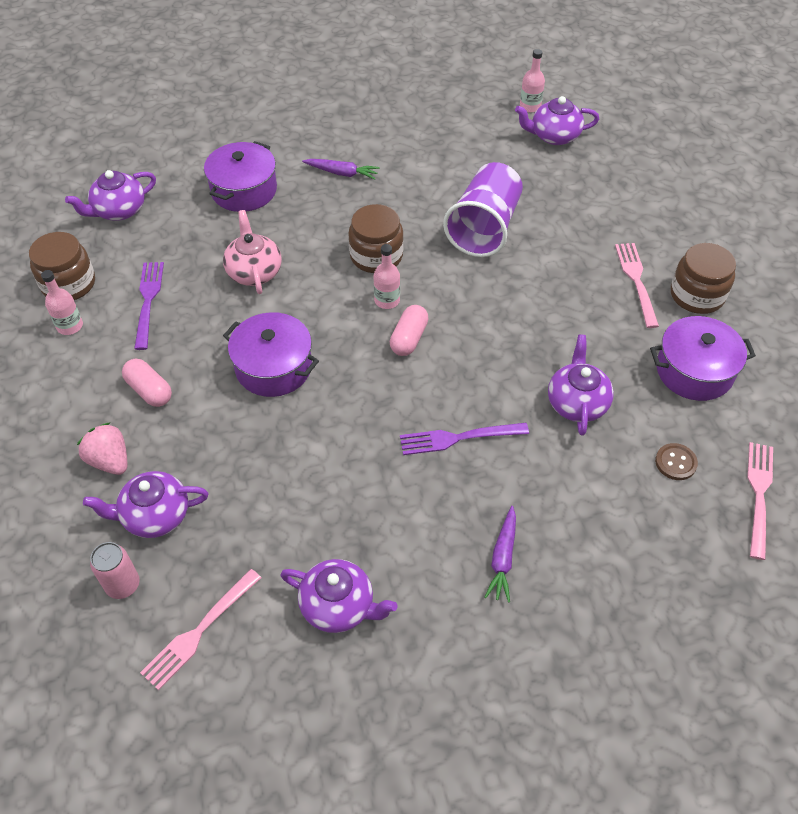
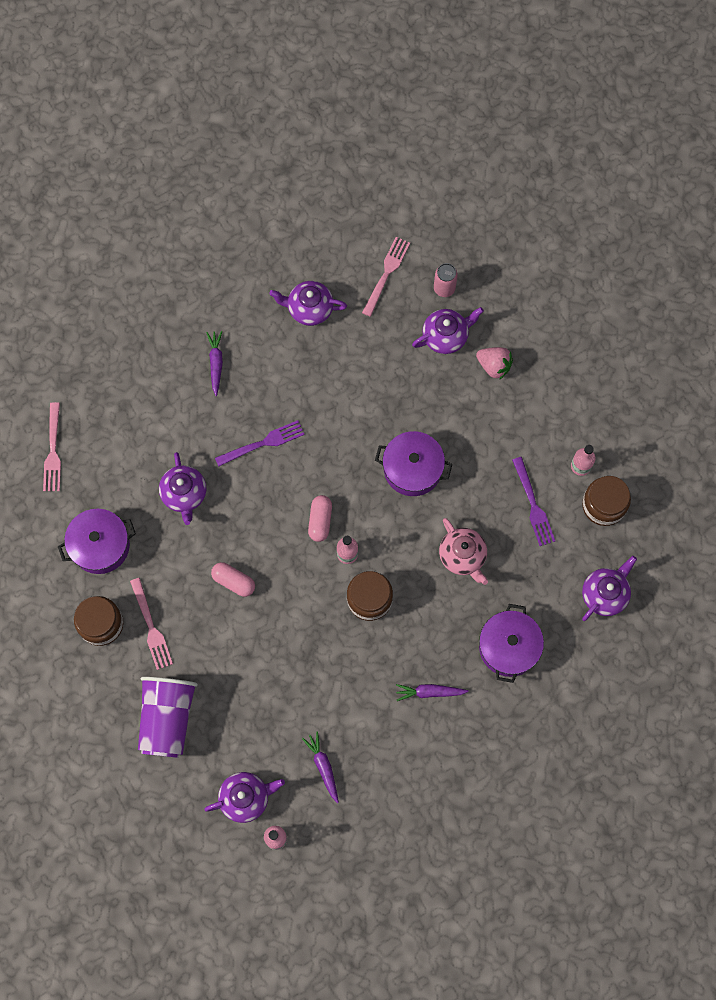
camera: 165 degrees right, 20 degrees up
pink capsule [122,359,172,407] -> pink capsule moved to [211,562,255,597]
purple cup [443,162,523,257] -> purple cup moved to [138,677,198,758]
brown button [655,443,698,480] -> none
none -> purple carrot [302,732,339,803]

